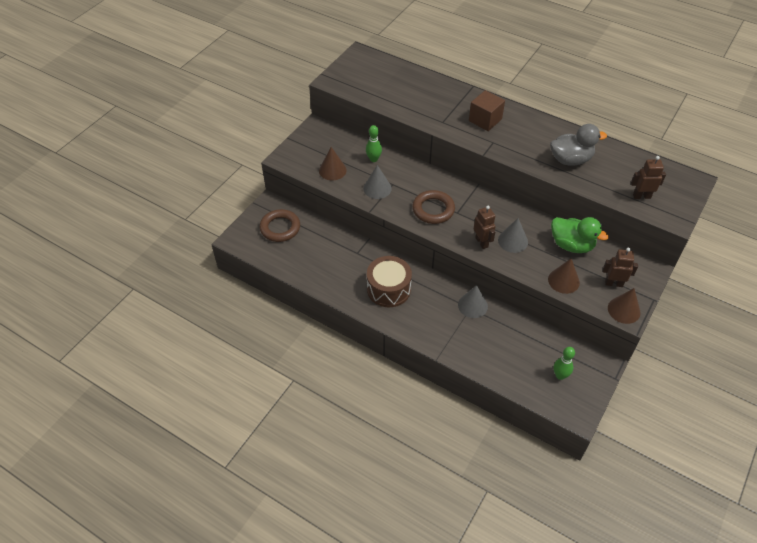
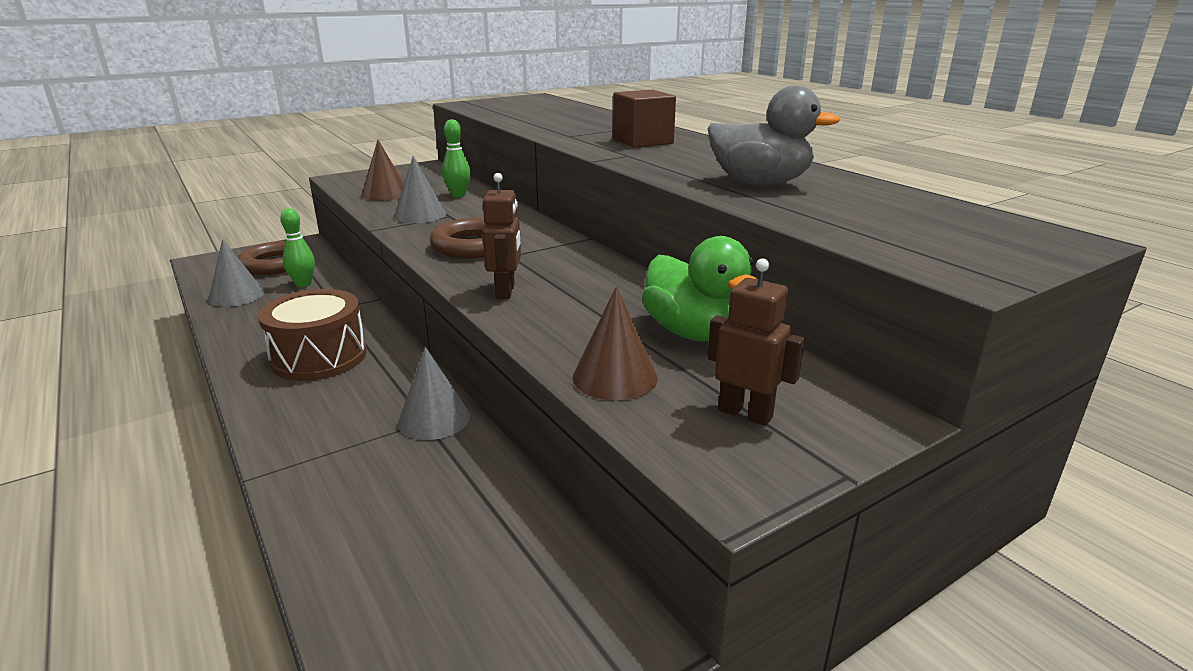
camera: 25 degrees right, 25 degrees down
grey cone [498,218,528,253] -> grey cone moved to [208,239,265,307]
green bowling pin [554,347,575,380] -> green bowling pin moved to [280,208,315,287]
brown cone [608,288,640,324] -> none
brown robot [631,156,666,199] -> none

